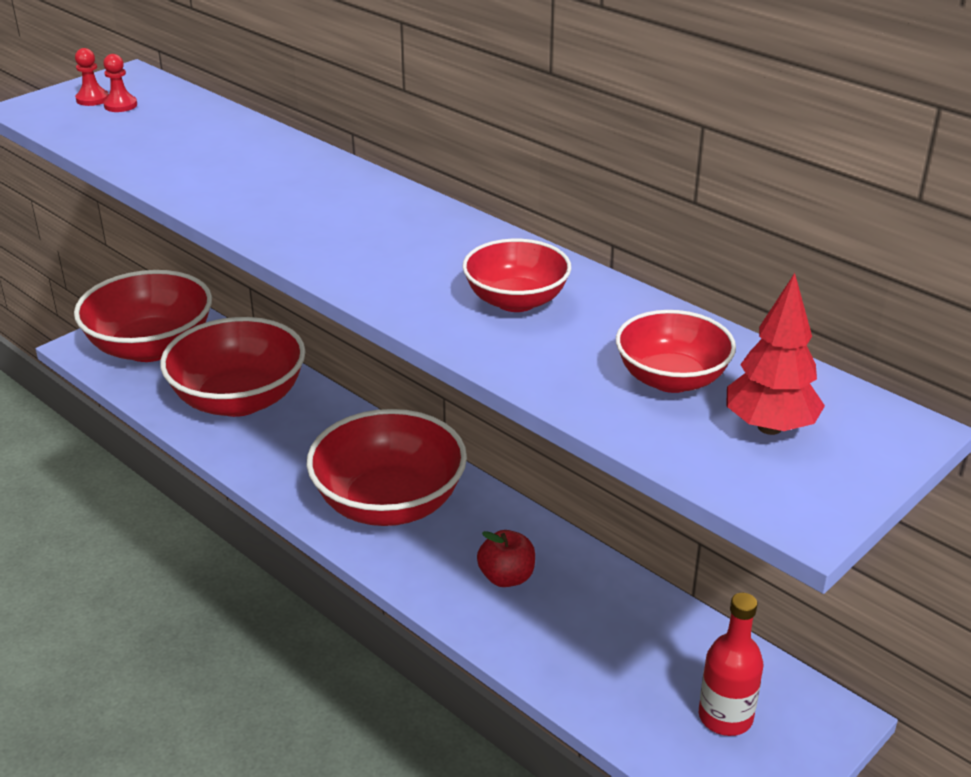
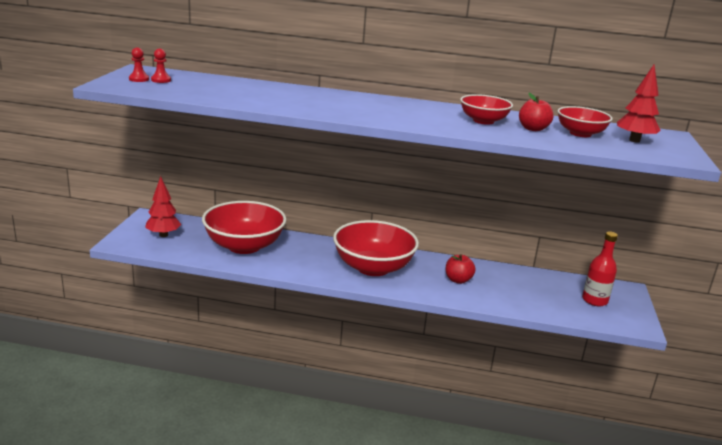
camera: 35 degrees left, 10 degrees down
red bowl [74,270,212,362] -> red tree [145,176,181,237]
none -> red apple [519,93,554,131]

